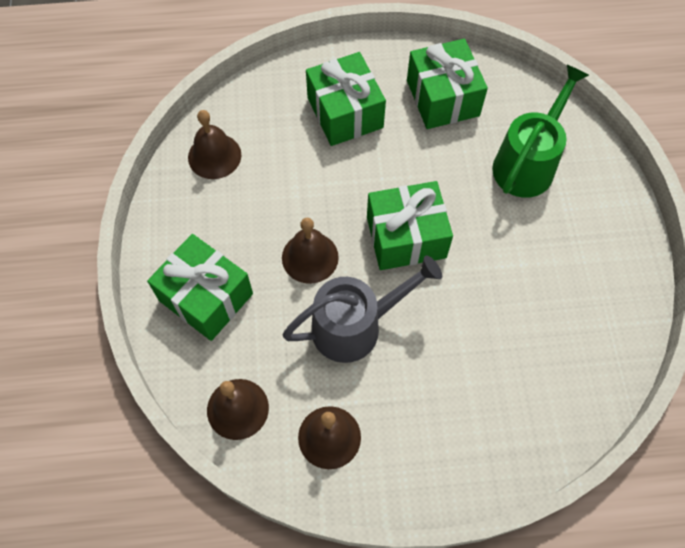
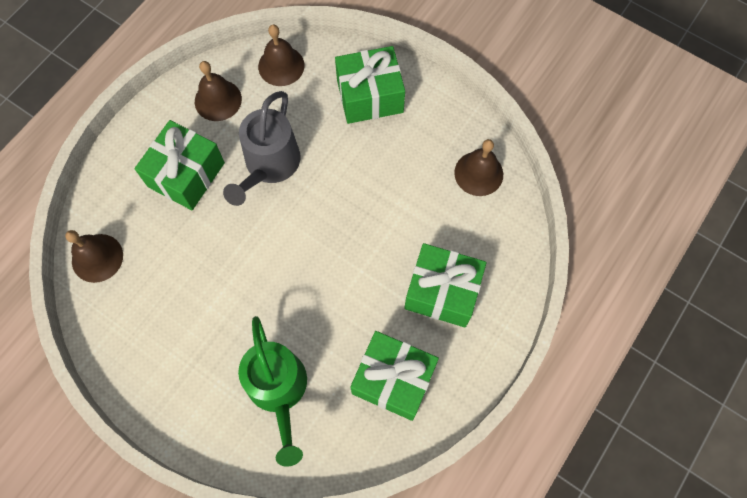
camera: 130 degrees right, 5 degrees up
brown bell [282,218,339,284] -> brown bell moved to [65,230,123,283]
green gift [367,181,453,270] -> green gift moved to [134,120,225,210]

